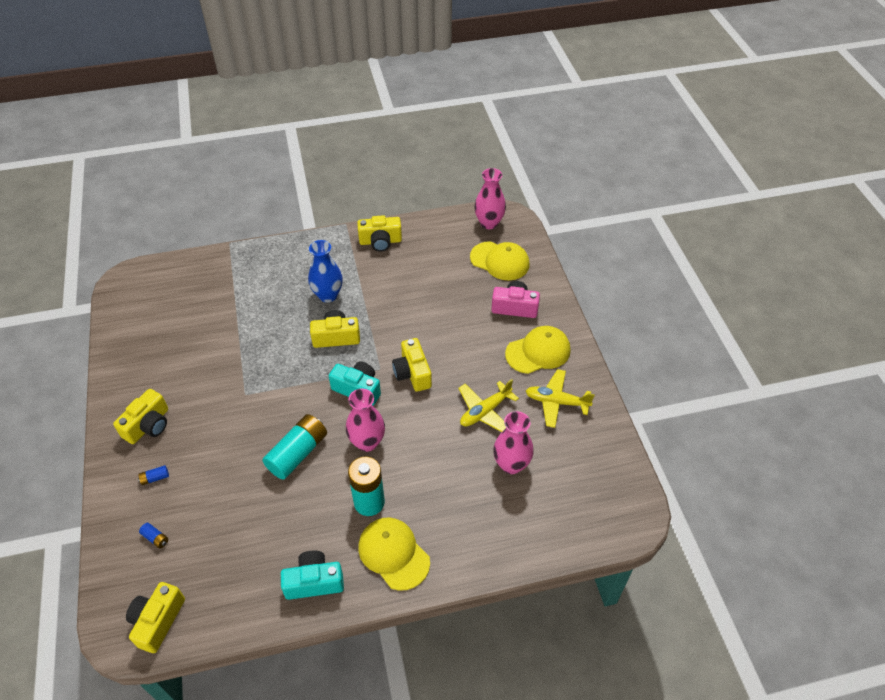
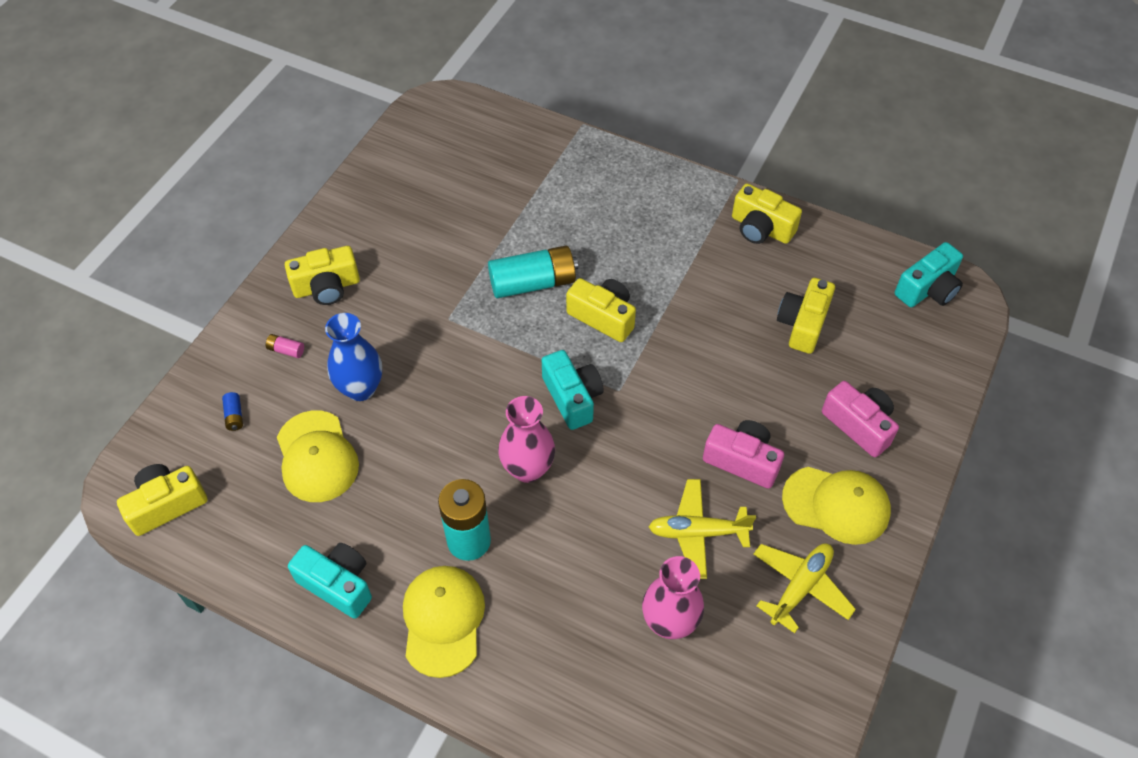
camera: 40 degrees right, 5 degrees up
blue battery [138,465,169,485] -> pink battery [266,334,304,358]
turquoise battery [262,414,327,480] -> turquoise battery moved to [488,246,578,298]
blue vase [308,240,343,303] -> blue vase moved to [325,313,382,401]
yellow camera [392,338,432,392] -> yellow camera moved to [777,278,835,354]
yellow cap [470,241,530,280] -> yellow cap moved to [277,410,359,502]
pink vase [474,168,506,229] -> turquoise camera [895,242,963,307]
yellow plane [526,369,595,428] -> yellow plane turned 75 degrees clockwise [753,543,856,633]
none -> pink camera [703,420,784,489]

